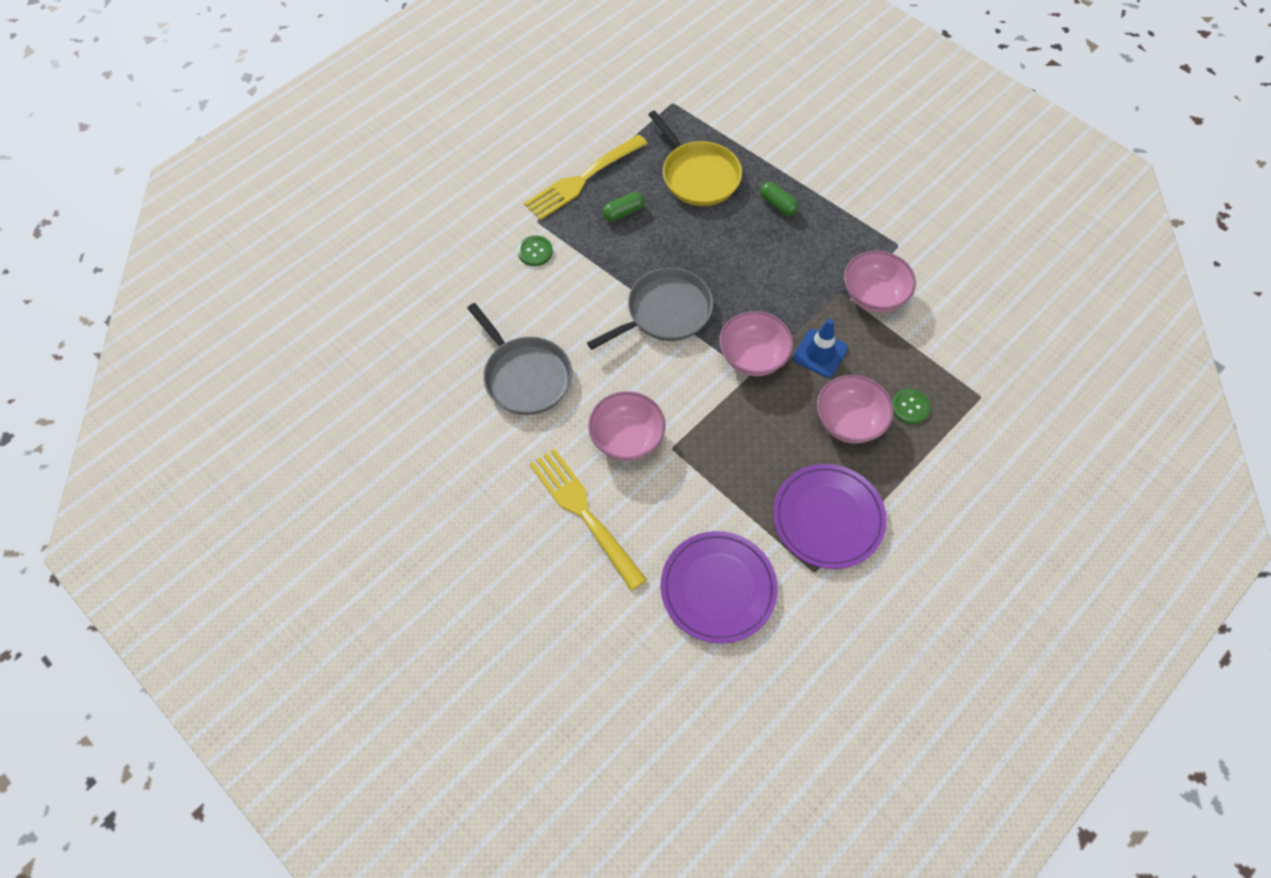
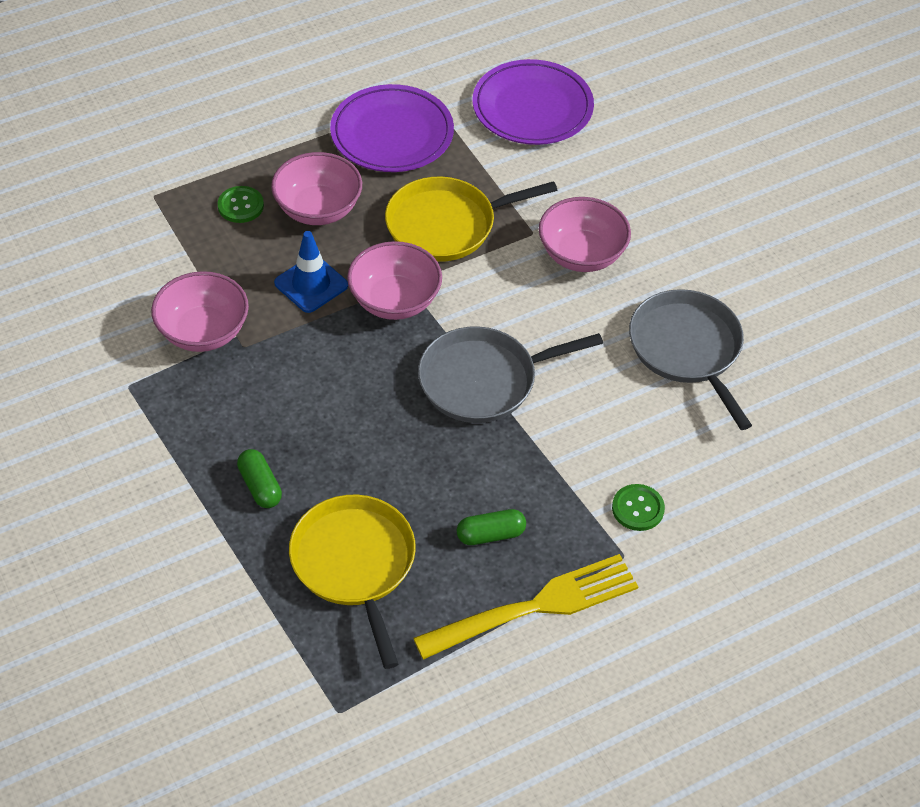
camera: 165 degrees left, 10 degrees down
yellow fork [529,448,647,591] -> none
none -> yellow pan [385,177,557,262]

